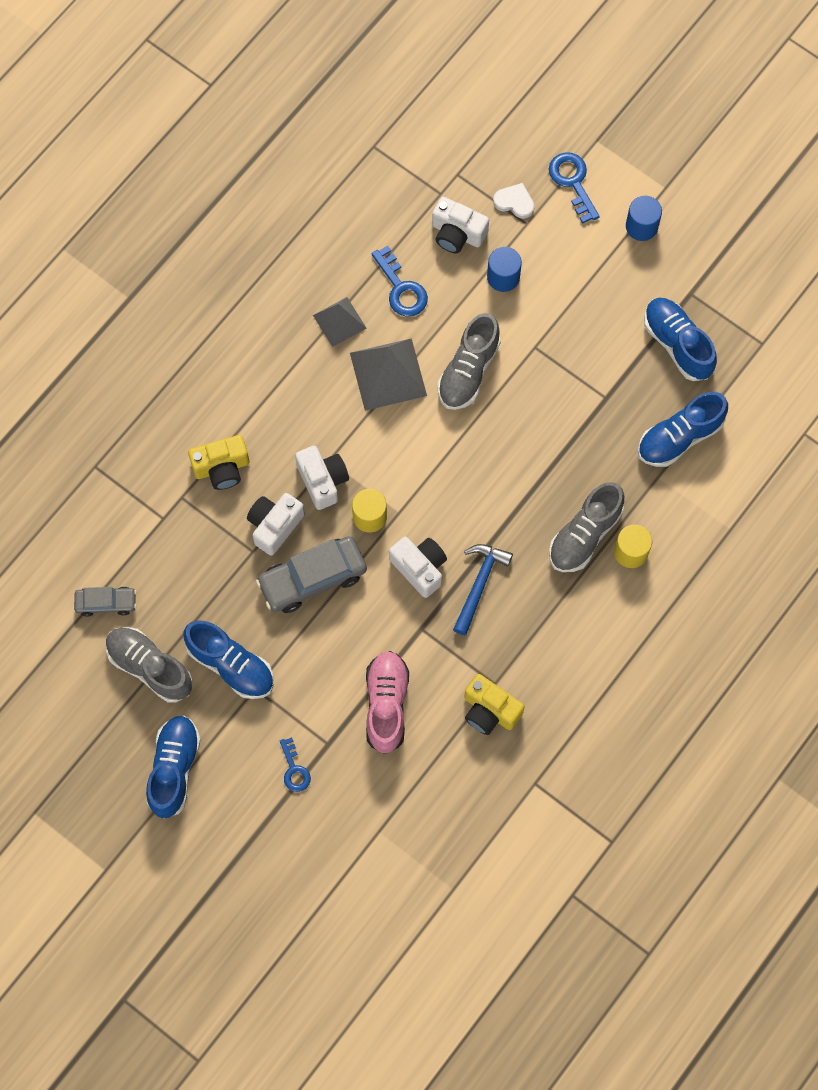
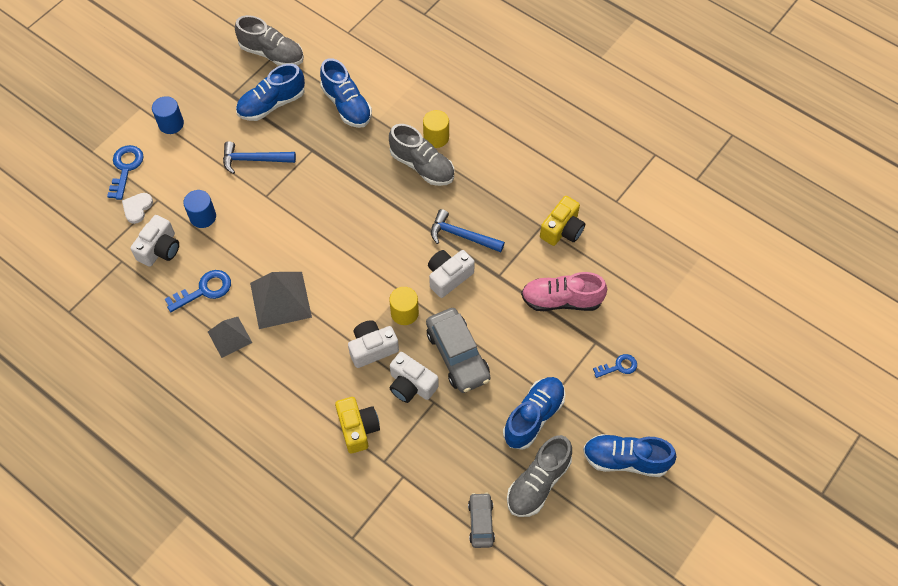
camera: 90 degrees left, 10 degrees down
grey shoe [438,313,501,410] -> grey shoe moved to [235,15,304,66]
blue key [549,152,600,224] -> blue key turned 120 degrees clockwise [107,145,144,200]
none -> blue hammer [223,141,296,174]

